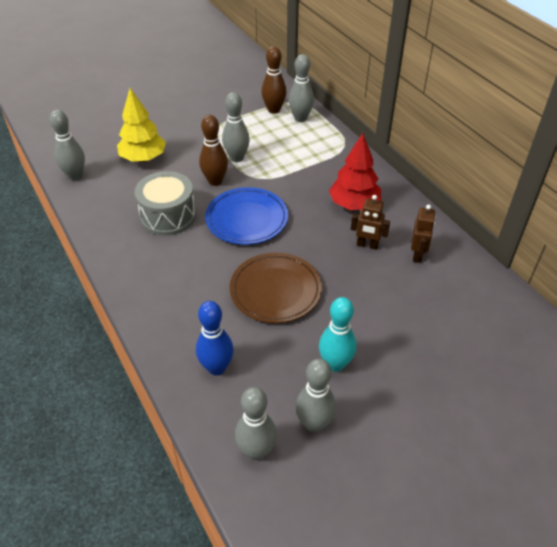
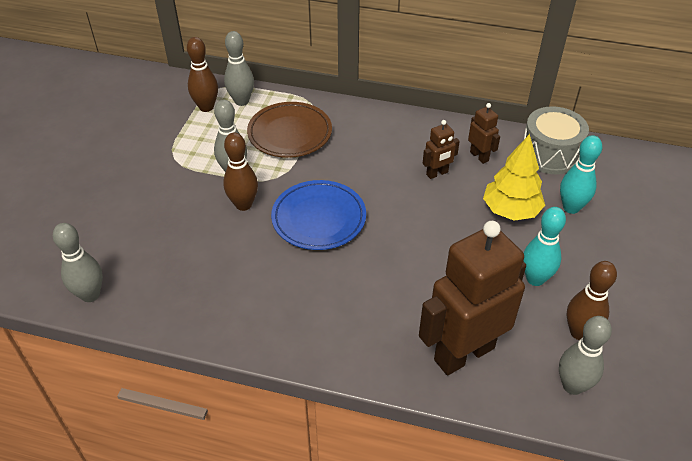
camera: 45 degrees left, 0 degrees up
yellow tree [117,88,166,162] -> yellow tree moved to [483,134,545,221]
grey drum [135,171,196,236] -> grey drum moved to [524,106,589,174]
blue bowling pin [196,301,234,375] -> brown robot [419,221,526,375]
brown plate [230,253,322,323] -> brown plate moved to [247,102,332,158]
grey bowling pin [296,359,336,433] -> brown bowling pin [566,261,617,340]
red tree [329,133,381,210] -> none
none -> turquoise bowling pin [560,135,602,214]

